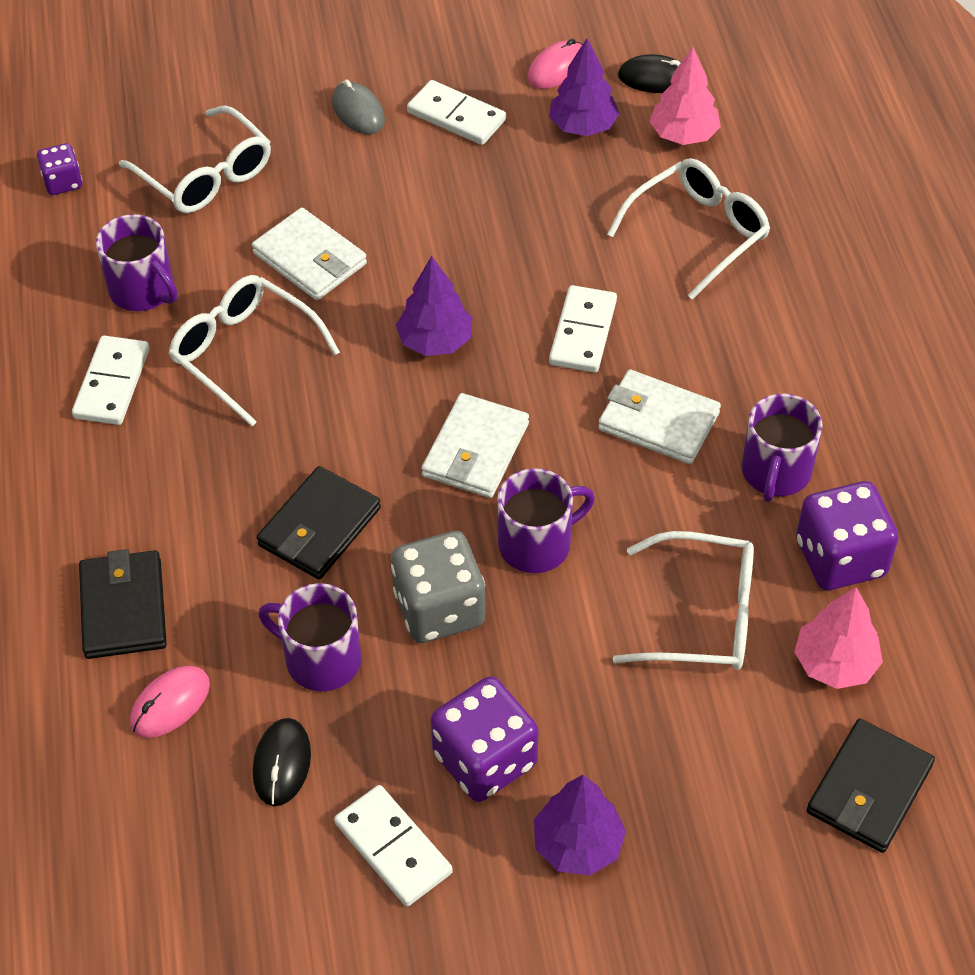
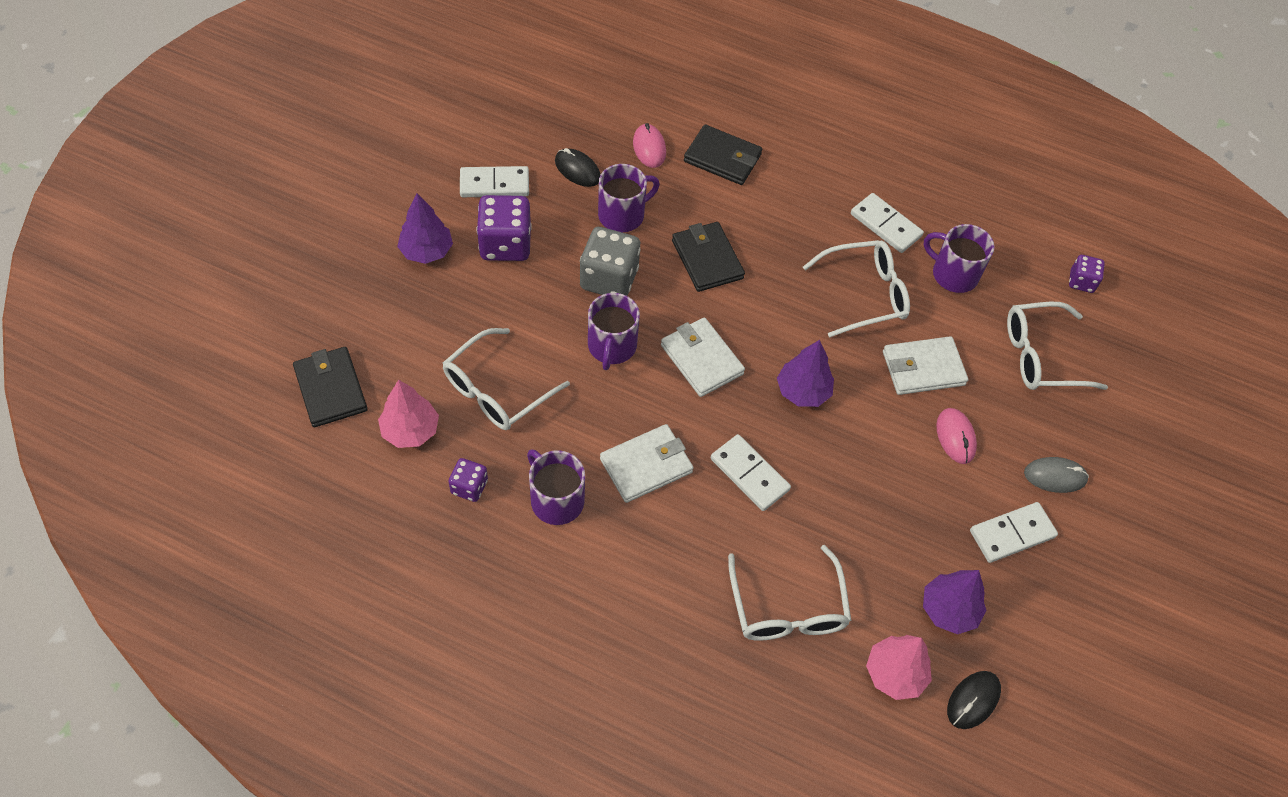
camera: 120 degrees right, 5 degrees up
purple mug [96,214,177,311] -> purple mug turned 45 degrees clockwise [924,224,995,293]
pink mouse [527,39,582,89] -> pink mouse moved to [936,408,977,464]
purple dice [796,481,899,590] -> purple dice [448,458,488,502], size x0.55

